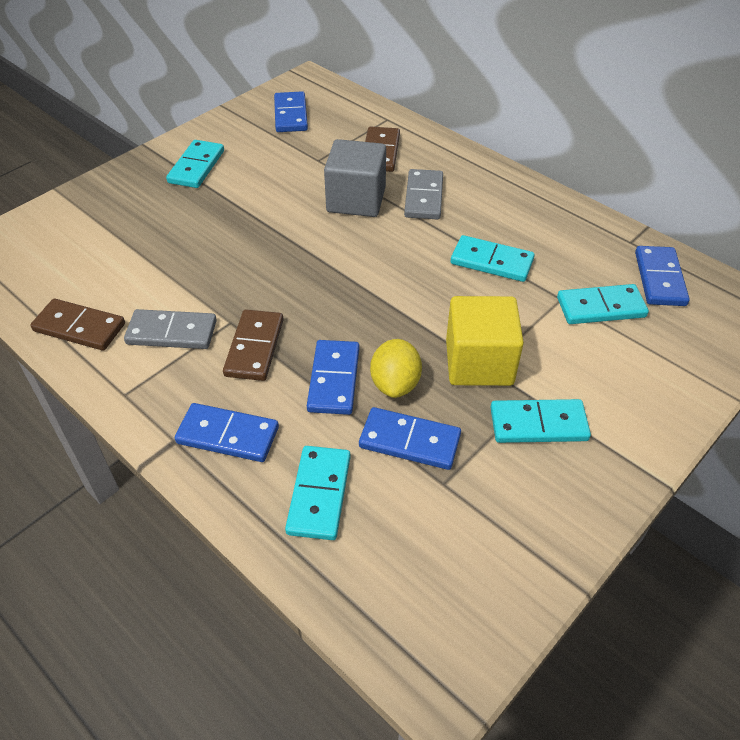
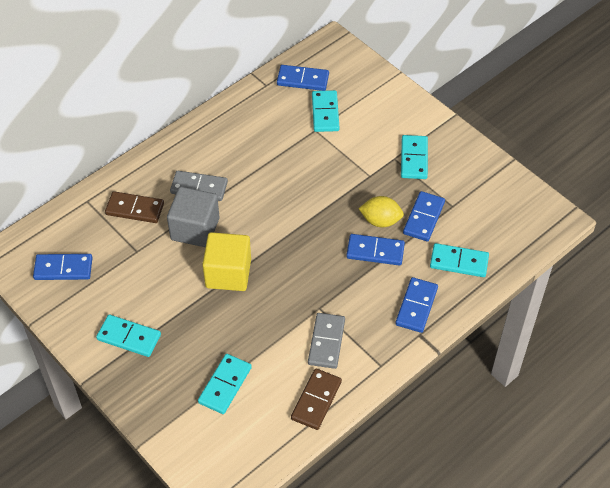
camera: 85 degrees left, 5 degrees up
brown domino [223,309,284,381] -> none
yellow cube [446,296,524,386] -> yellow cube moved to [202,232,251,291]
turquoise domino [451,235,535,282] -> turquoise domino moved to [198,354,252,414]

